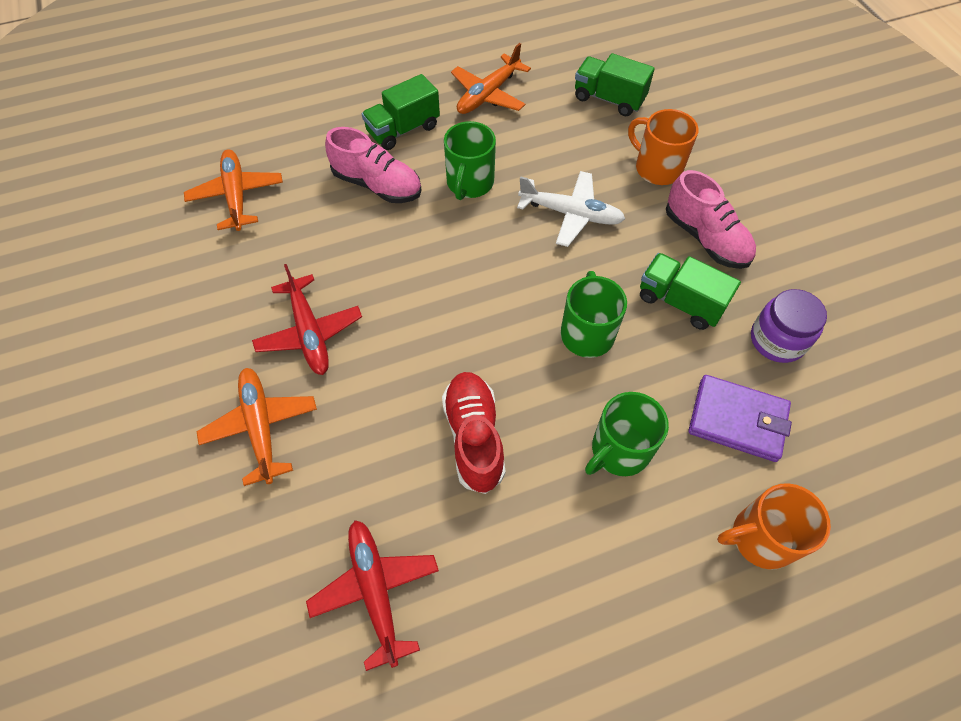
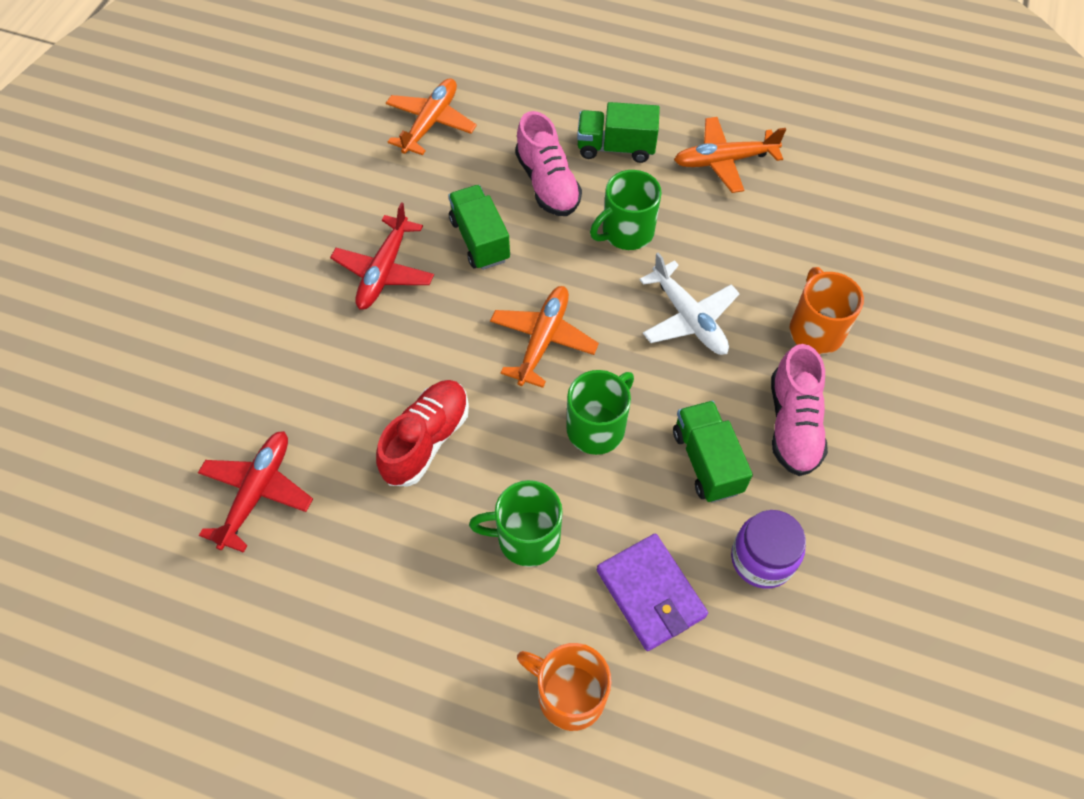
camera: 40 degrees right, 0 degrees up
orange plane [197,368,317,486] -> orange plane moved to [490,286,599,388]
green truck [575,53,655,116] -> green truck moved to [448,185,510,270]

